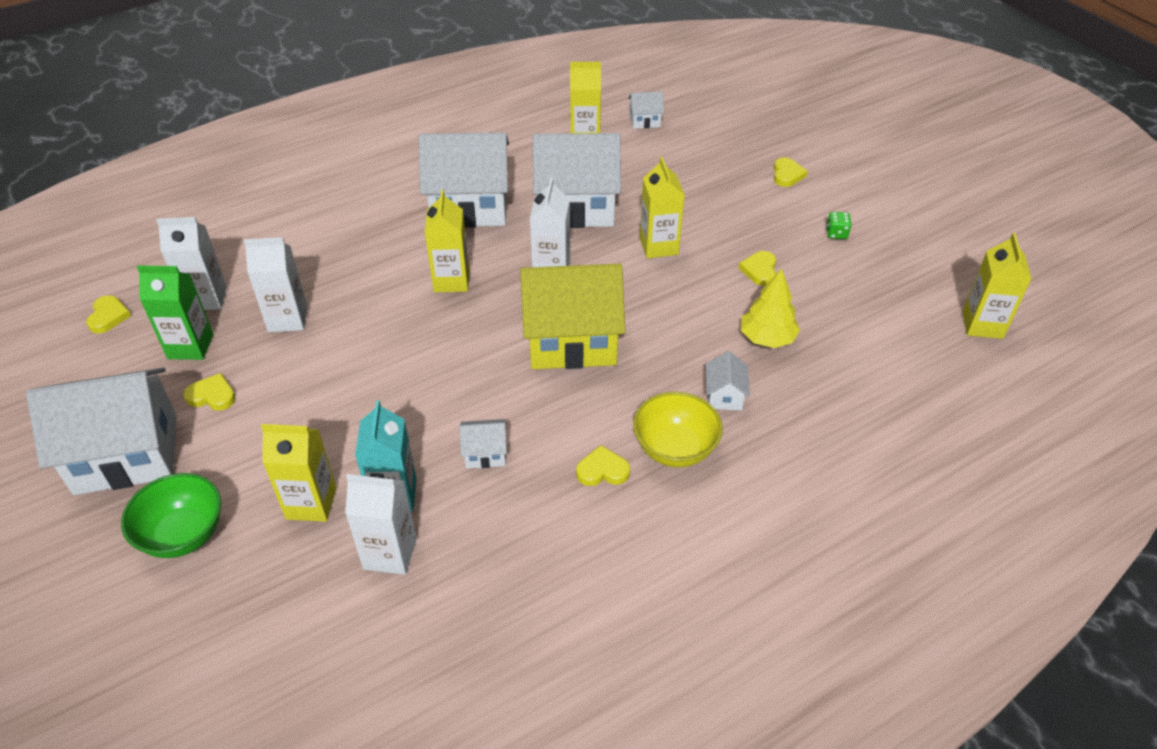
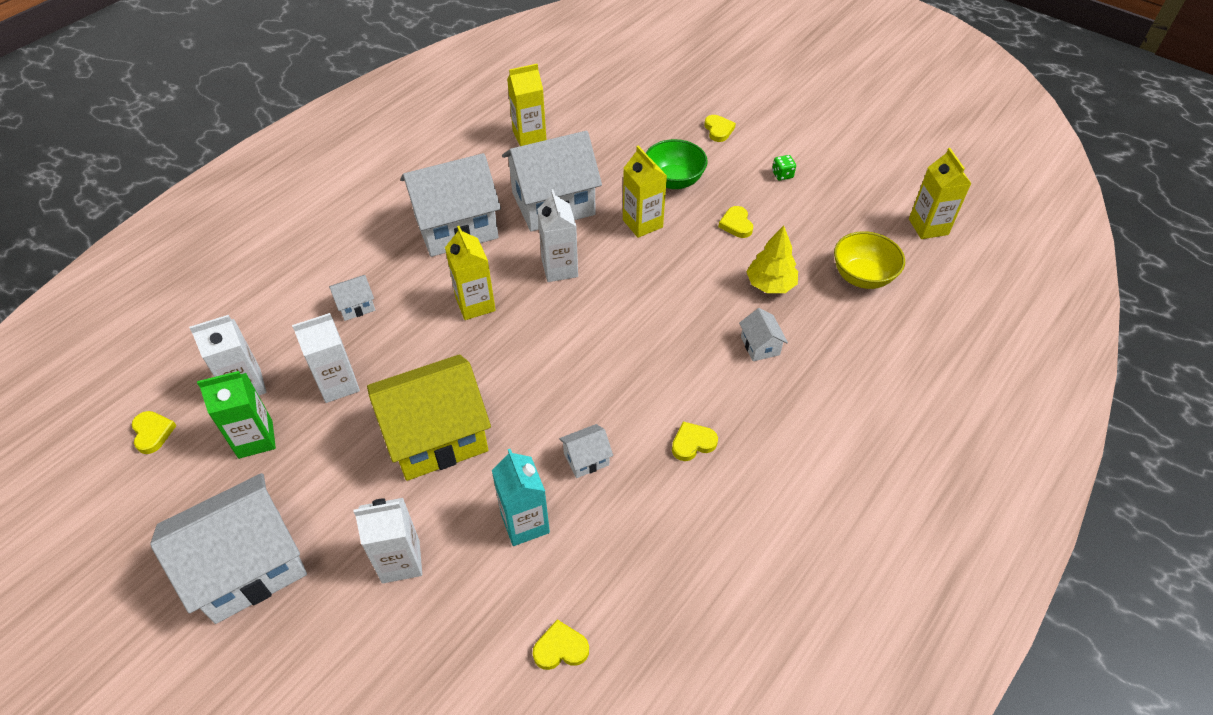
camera: 20 degrees left, 5 degrees up
green bowl [121,473,221,558] -> green bowl moved to [646,139,708,189]
yellow heart [184,373,236,411] -> yellow heart moved to [533,619,589,670]
yellow carton [261,424,337,522] -> none
white carton [345,473,417,575] -> white carton moved to [354,498,422,584]
yellow house [520,264,625,369] -> yellow house moved to [367,354,491,481]
white house [628,91,664,129] -> white house moved to [329,275,375,321]
yellow bowl [633,392,723,467] -> yellow bowl moved to [834,231,905,289]

